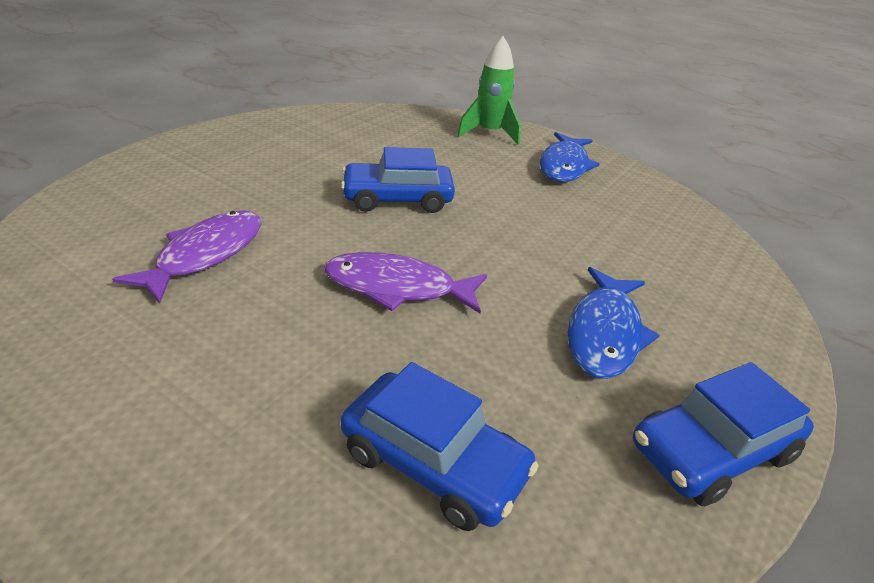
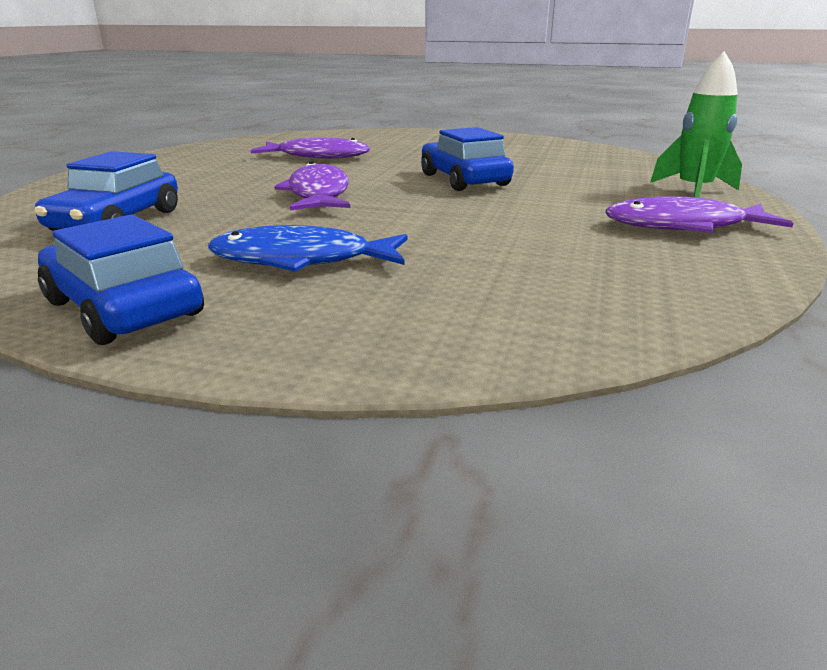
camera: 75 degrees right, 10 degrees down
blue fish [540,132,599,182] -> purple fish [606,196,794,233]

